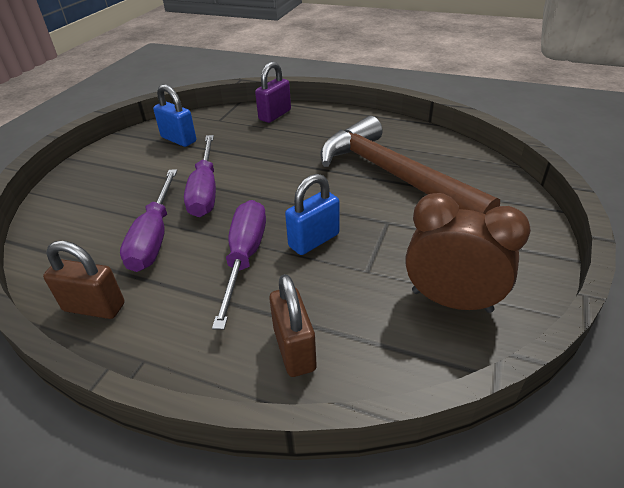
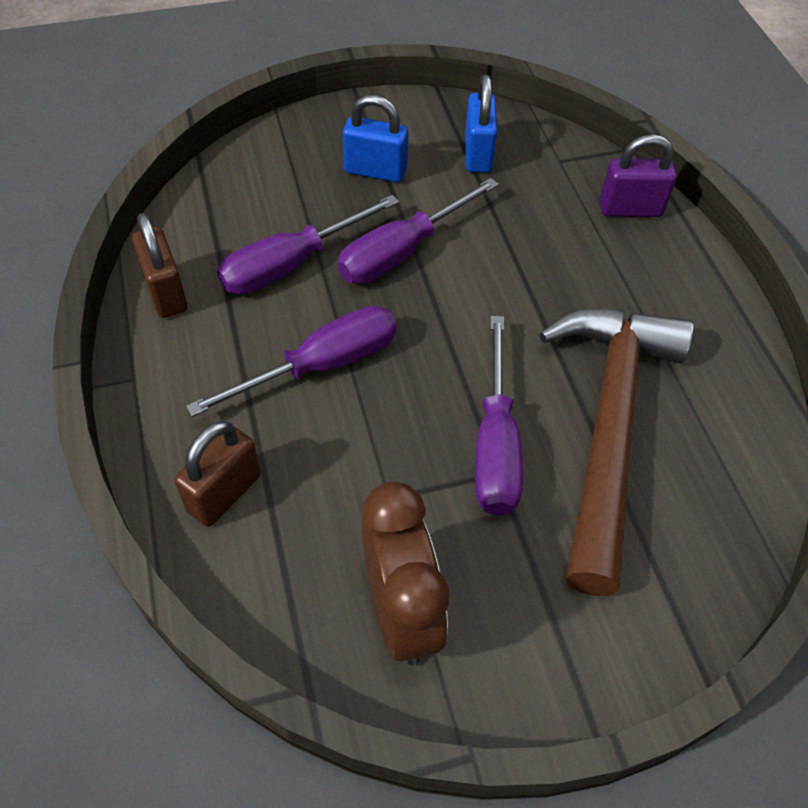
camera: 50 degrees right, 15 degrees up
blue padlock [285,174,339,255] -> blue padlock moved to [343,95,409,182]
none -> purple screwdriver [475,316,523,516]

